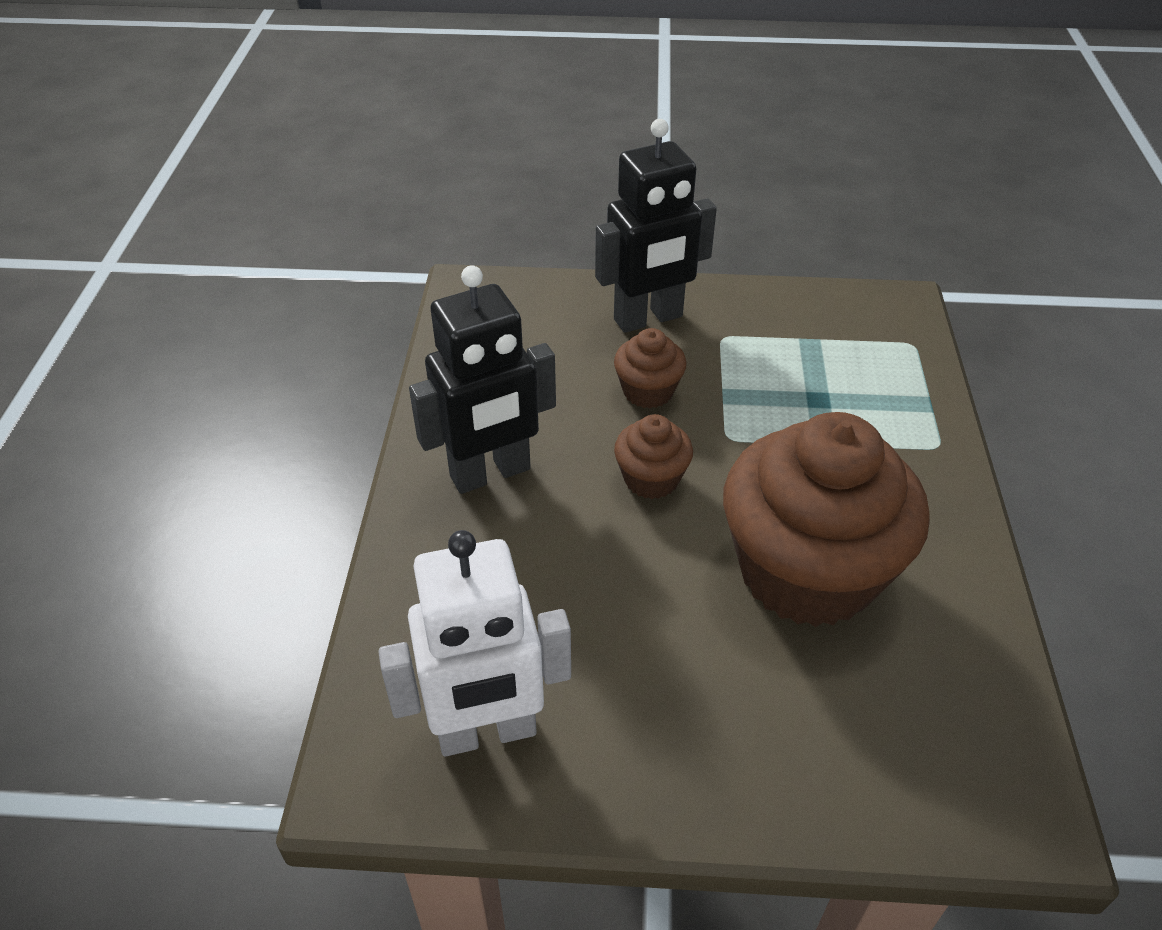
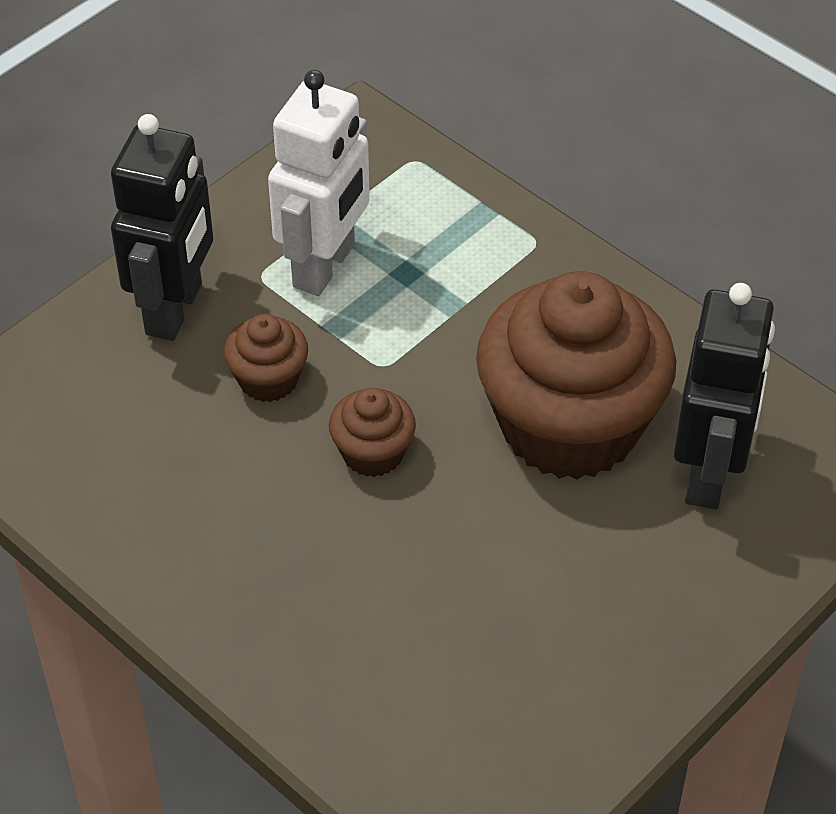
camera: 50 degrees left, 5 degrees up
white robot [378,530,571,756] -> white robot moved to [268,70,370,296]
black robot [409,265,556,494] -> black robot moved to [673,283,775,509]

